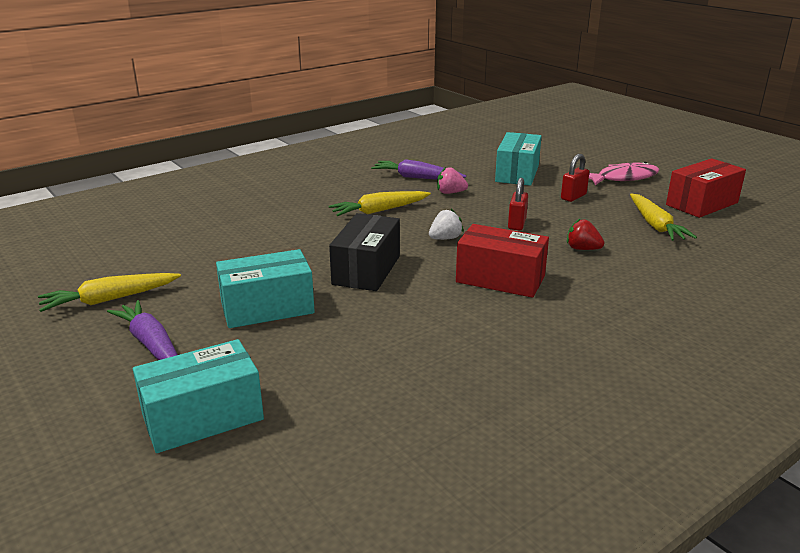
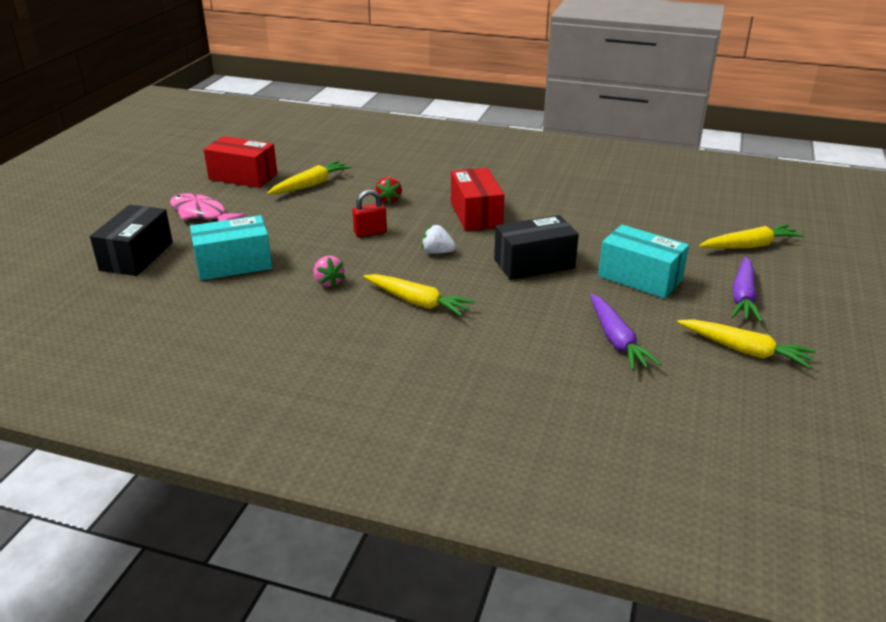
camera: 125 degrees left, 5 degrees up
turquoise box [133,339,264,453] -> yellow carrot [699,224,804,249]
purple carrot [371,159,466,180] -> purple carrot moved to [590,294,661,371]
red padlock [561,154,590,202] -> none
none -> black box [90,205,173,276]

